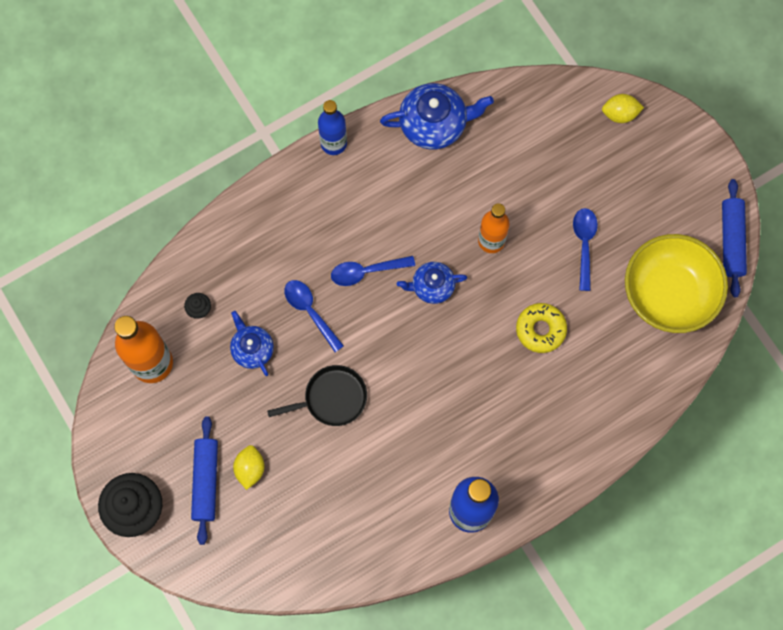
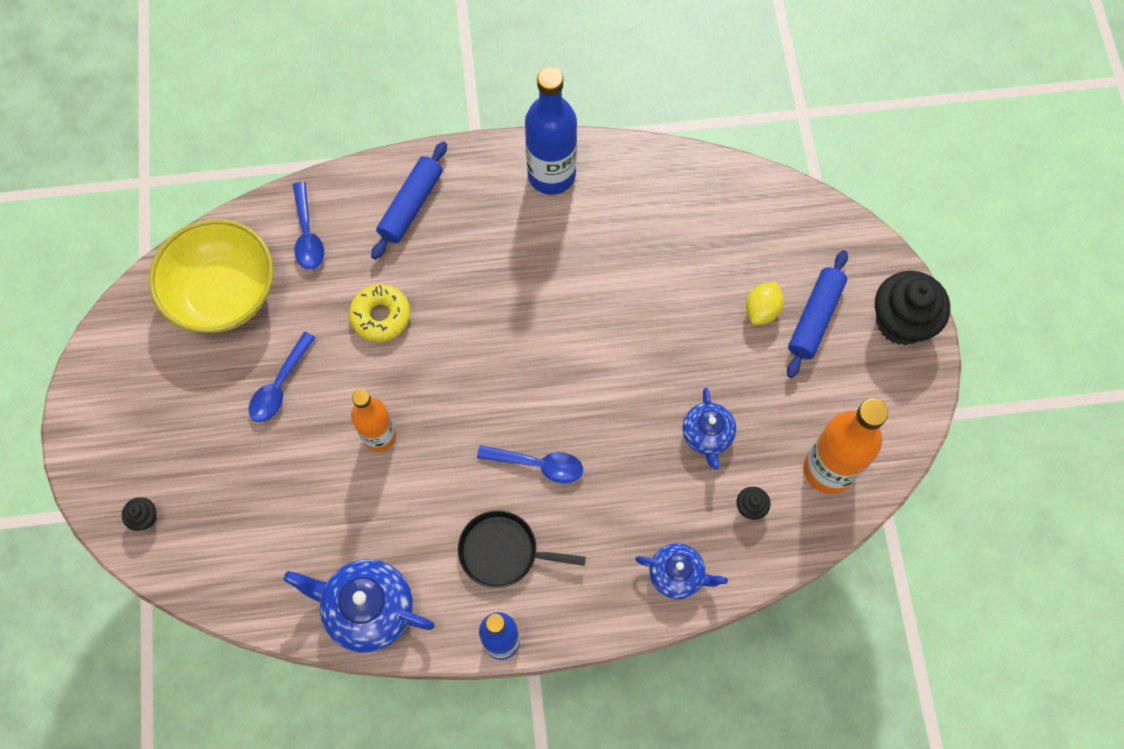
camera: 155 degrees left, 5 degrees down
black pan [267,365,367,426] -> black pan moved to [458,510,586,588]
blue spoon [284,280,344,352] -> blue spoon moved to [293,182,324,269]
blue teapot [397,262,467,304] -> blue teapot moved to [635,543,728,599]
yellow lemon [602,94,644,123] -> black cupcake [122,497,157,531]
blue rolling pin [722,179,747,297] -> blue rolling pin moved to [371,141,447,260]

